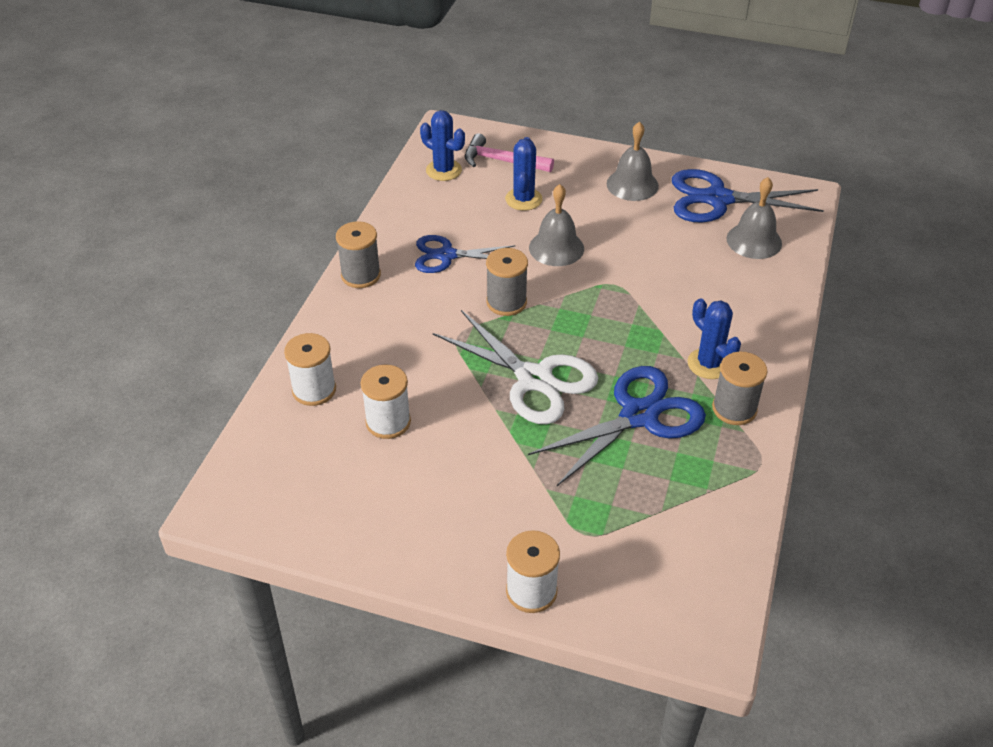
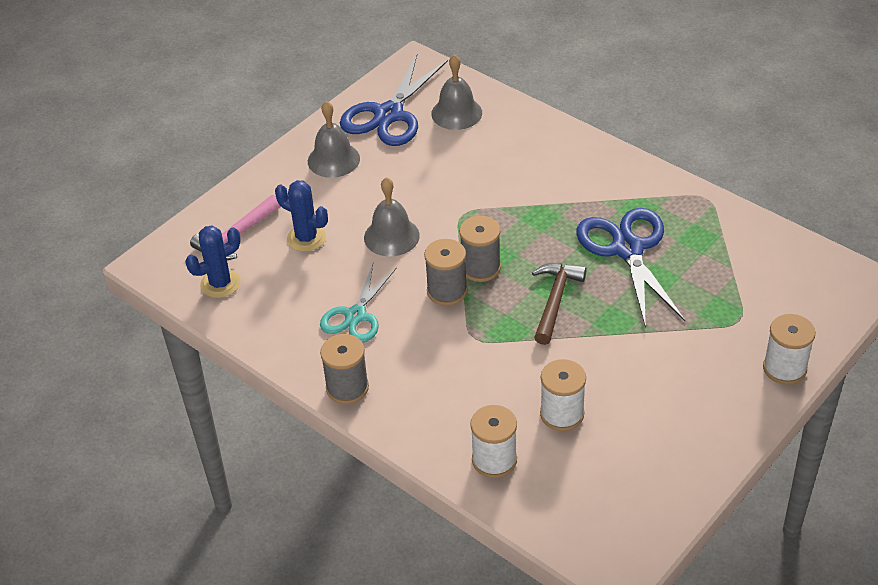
camera: 65 degrees left, 0 degrees up
blue scissors [415,235,516,273] -> turquoise scissors [320,264,397,342]
white scissors [433,310,598,424] -> brown hammer [532,263,587,345]
blue cactus [687,298,741,379] -> none
grey spool [712,352,767,425] -> grey spool moved to [459,216,501,282]

